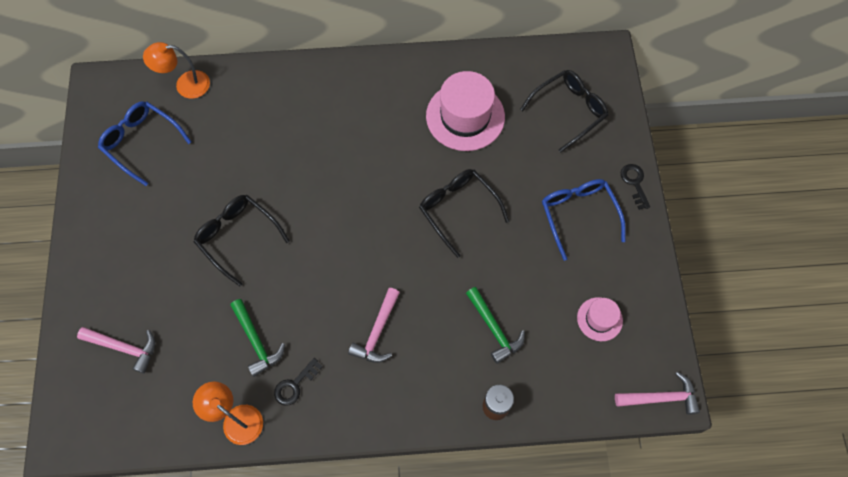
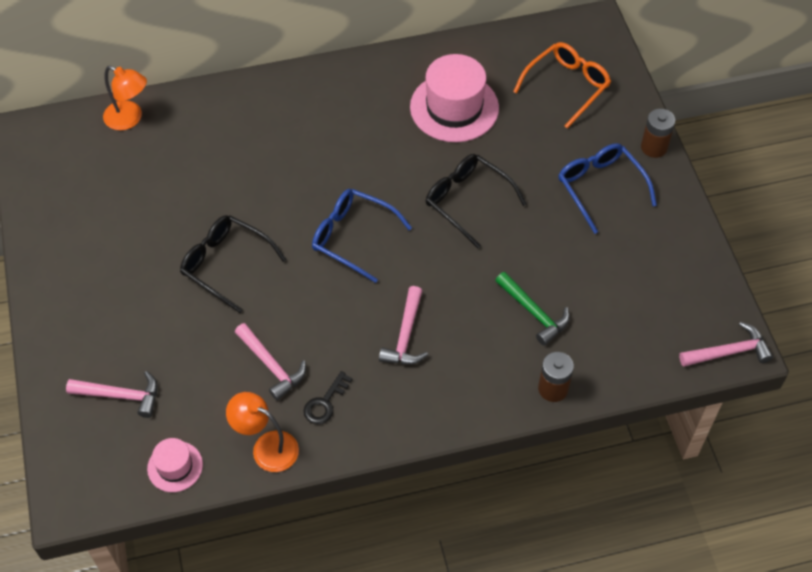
camera: 10 degrees left, 10 degrees down
blue glasses [98,101,191,186] -> blue glasses moved to [312,189,412,283]
orange lamp [143,42,210,99] -> orange lamp turned 135 degrees counterclockwise [103,65,147,130]
green hammer [230,299,285,377] -> pink hammer [235,323,306,401]
black glasses [520,70,608,152] -> orange glasses [513,42,611,128]
pink hat [577,297,623,341] -> pink hat moved to [147,438,203,492]
black key [621,164,650,210] -> brown battery [641,109,675,158]

